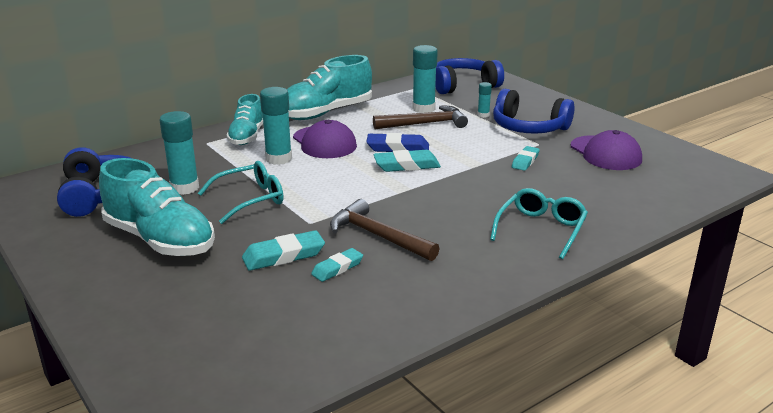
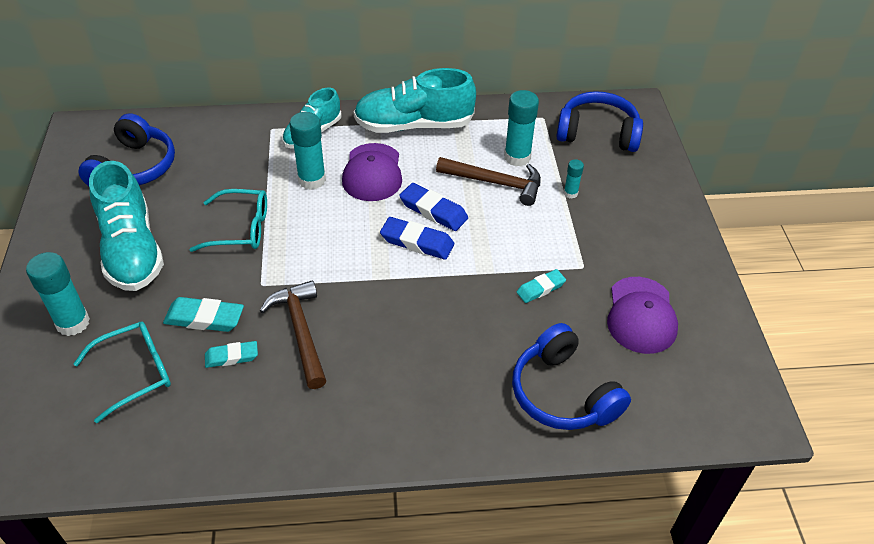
camera: 30 degrees right, 20 degrees up
turquoise glue stick [160,111,199,195] -> turquoise glue stick moved to [26,252,90,336]
turquoise eraser [373,150,441,172] -> blue eraser [380,217,454,260]
turquoise glasses [490,188,588,259] -> turquoise glasses moved to [73,322,171,423]
blue headphones [493,89,575,134] -> blue headphones moved to [512,323,631,430]

